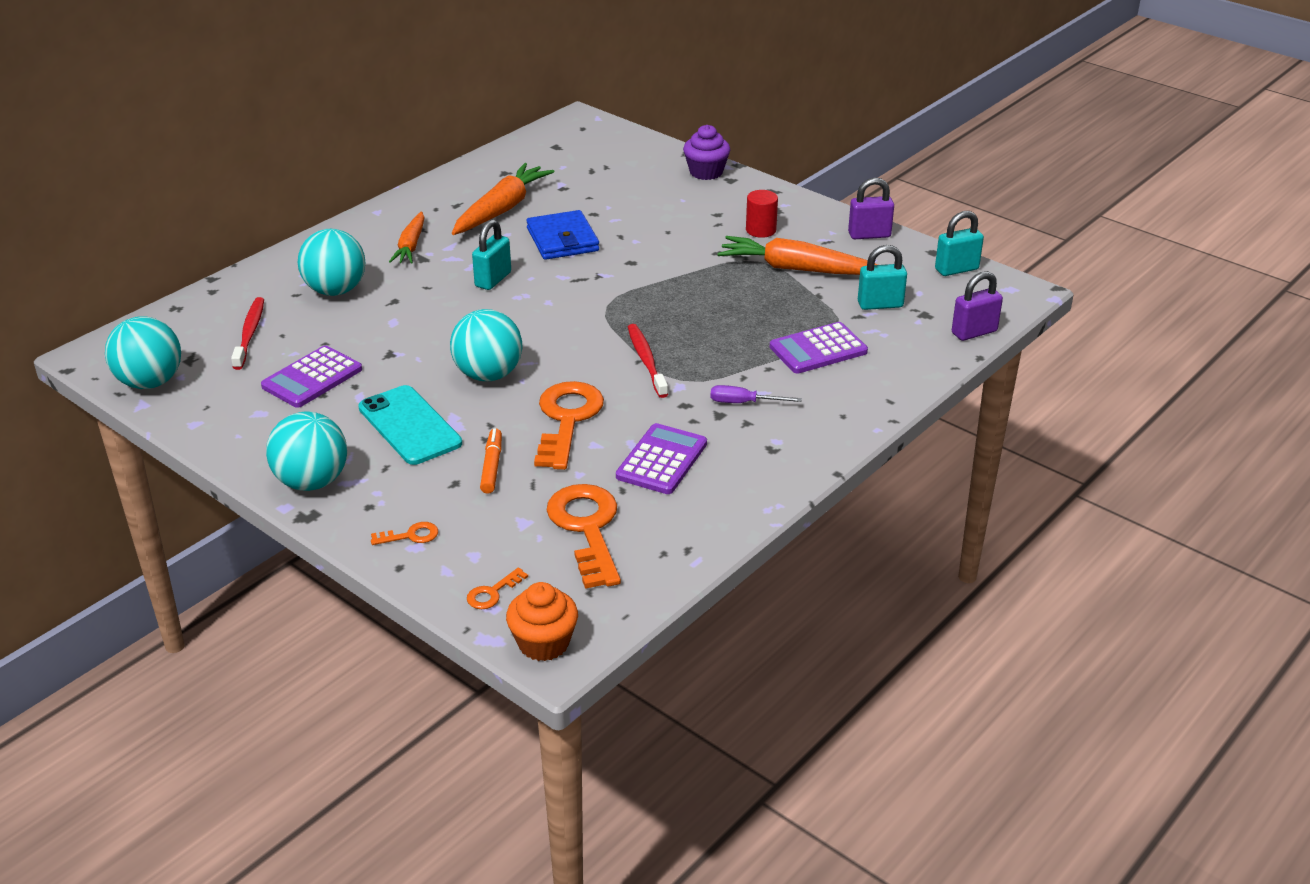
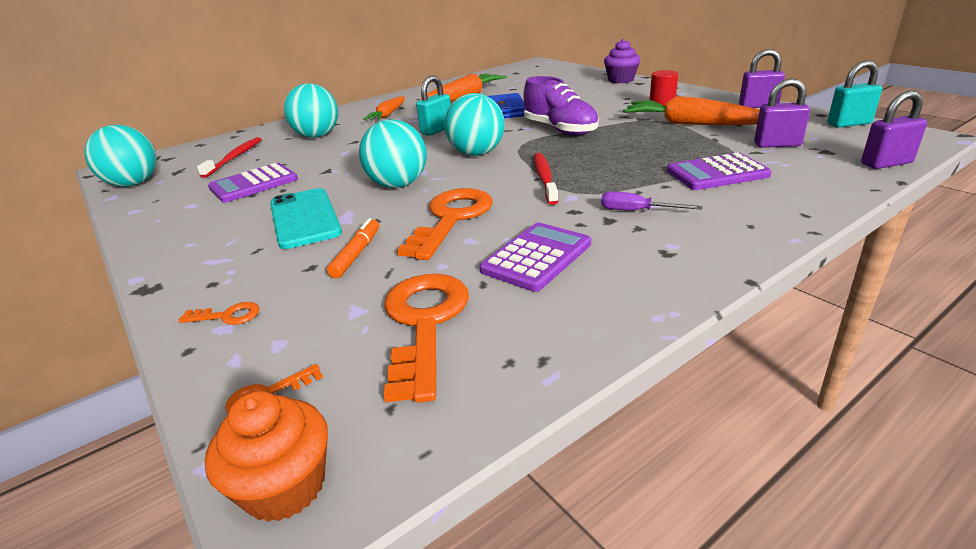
camera: 15 degrees right, 5 degrees down
turquoise ball [266,412,347,491] -> turquoise ball moved to [444,93,505,156]
turquoise padlock [858,245,907,310] -> purple padlock [754,78,810,148]
none -> purple shoe [523,76,599,135]

